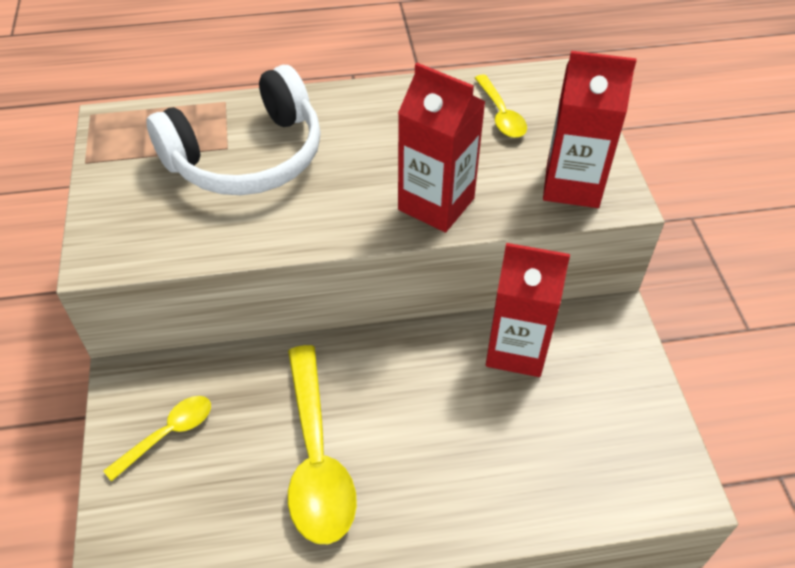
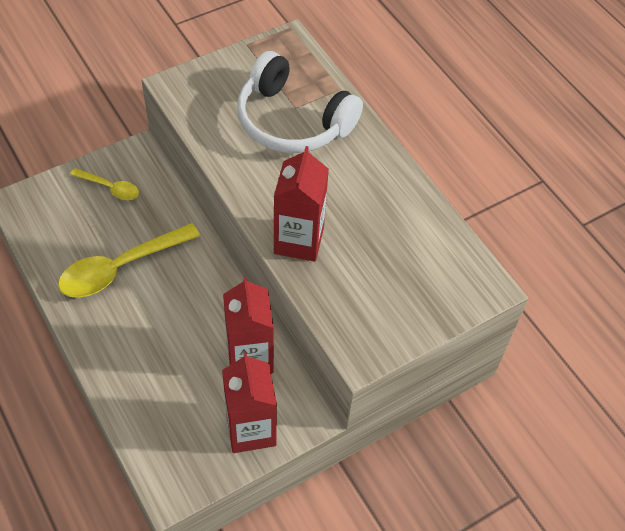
camera: 65 degrees right, 5 degrees up
yellow spoon [475,75,527,138] -> none
red carton [543,51,637,208] -> red carton moved to [222,352,277,453]

